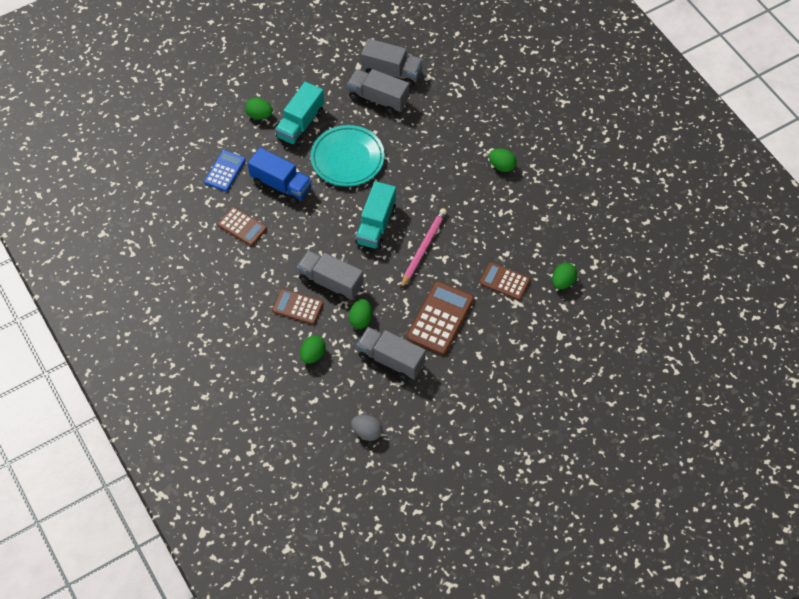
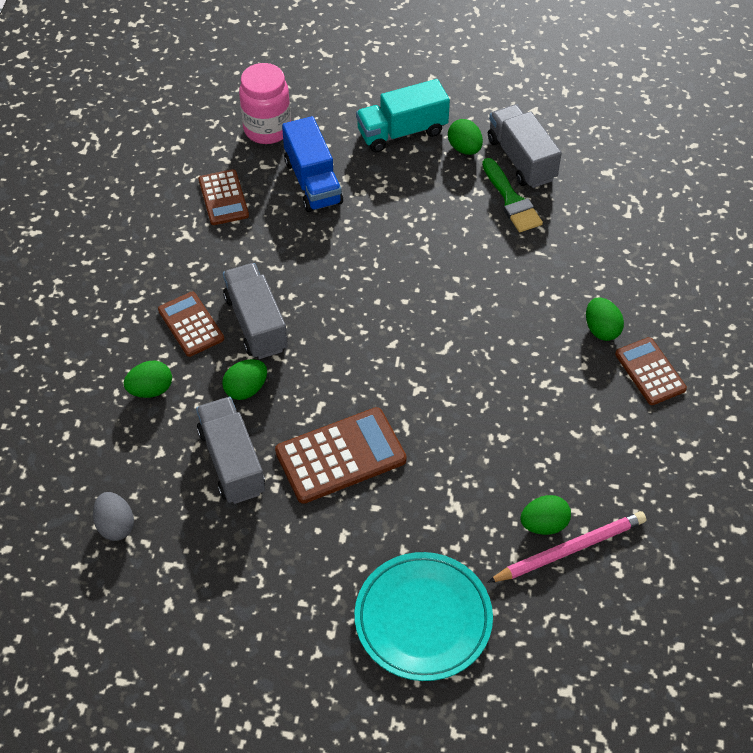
camera: 40 degrees right, 5 degrees down
blue calculator [204,150,246,192] -> pink jar [239,63,291,144]
green egg [245,98,273,120] -> green egg moved to [448,119,483,155]
turquoise plate [310,125,385,187] -> turquoise plate moved to [355,552,493,681]
turquoise truck [355,181,396,250] -> none
grey truck [361,39,423,87] -> none
pink pencil [400,208,447,289] -> pink pencil moved to [487,511,646,583]
brown calculator [479,262,530,300] -> brown calculator moved to [615,337,687,405]
none -> green brush [482,158,543,232]

